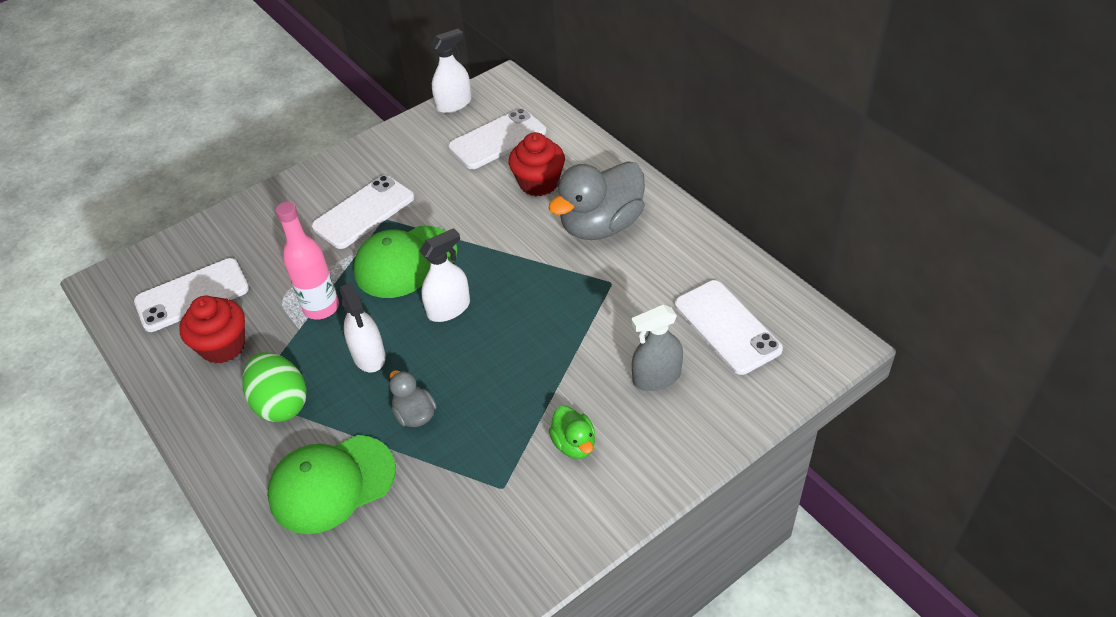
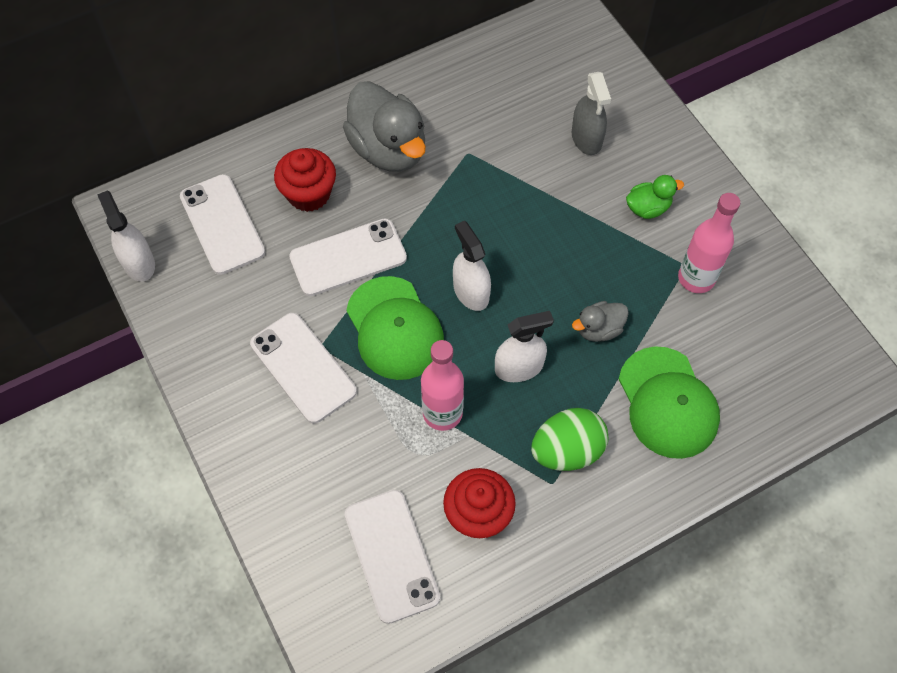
camera: 85 degrees left, 15 degrees up
white phone [675,280,783,375] -> white phone moved to [289,219,407,296]
none -> pink bottle [678,193,740,293]

